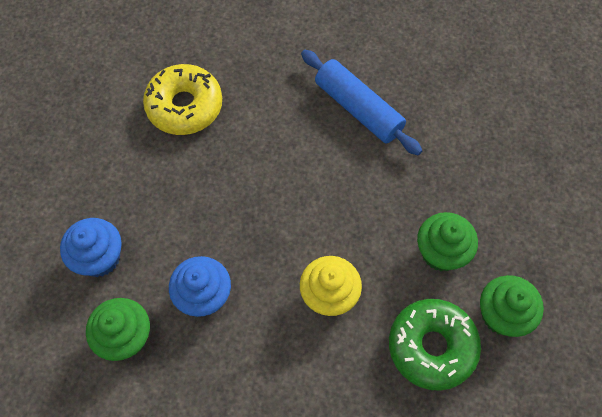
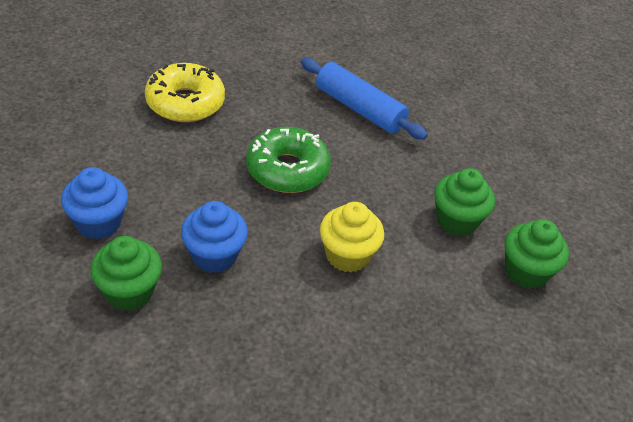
camera: 10 degrees left, 20 degrees down
green donut [389,299,481,391] -> green donut moved to [246,127,331,193]

